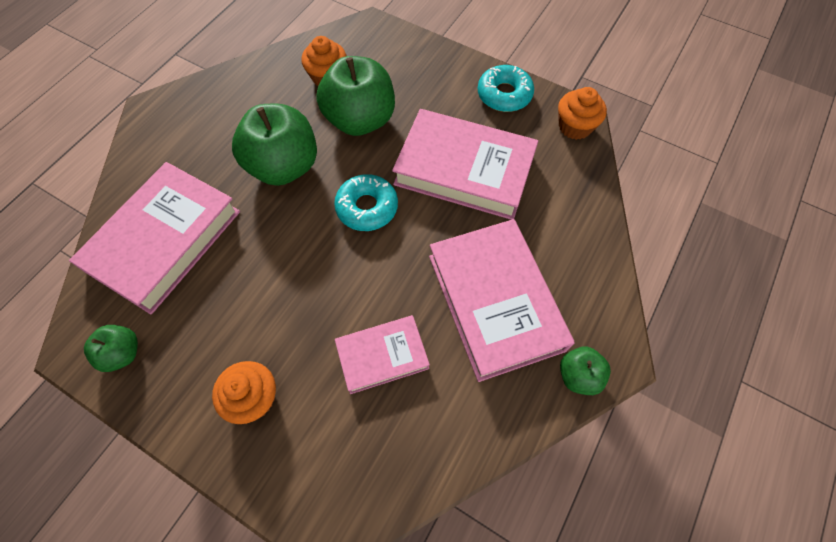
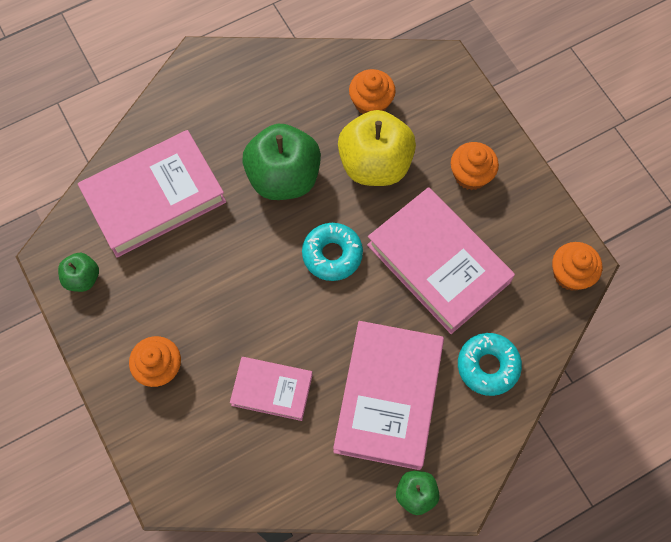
camera: 30 degrees right, 5 degrees up
green apple [316,56,395,136] -> yellow apple [338,110,416,186]
turquoise donut [478,65,534,112] -> turquoise donut moved to [458,333,522,396]
none -> orange cupcake [451,142,499,190]

